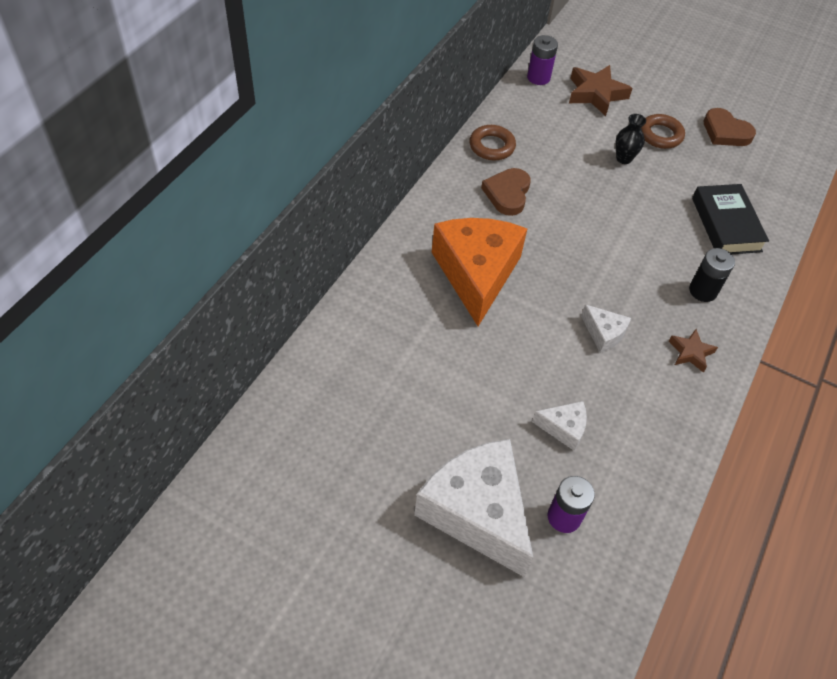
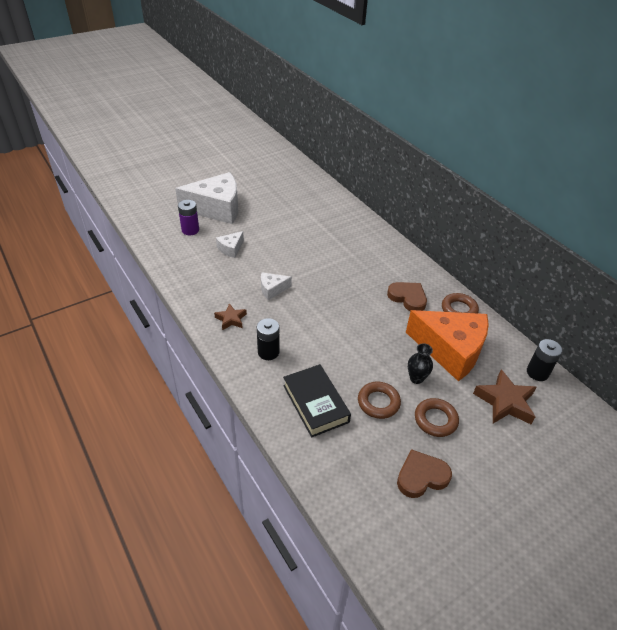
camera: 120 degrees right, 10 degrees down
orange cheese [432,218,527,326] -> orange cheese moved to [406,310,489,381]
purple battery [527,35,558,85] -> black battery [527,339,562,381]
black book [692,184,769,254] -> black book turned 45 degrees clockwise [283,364,351,438]
none -> brown ring [358,382,401,419]

